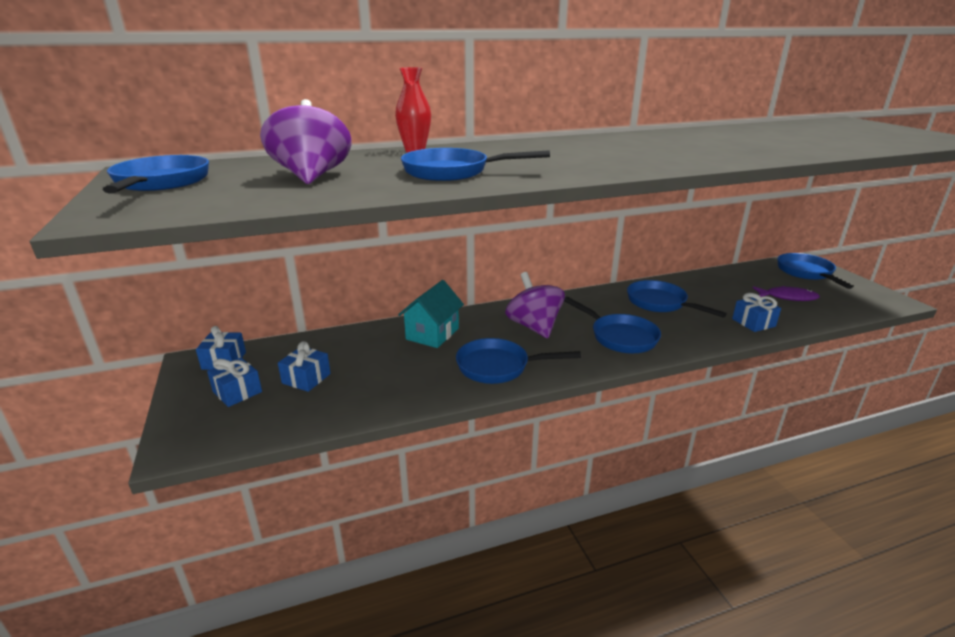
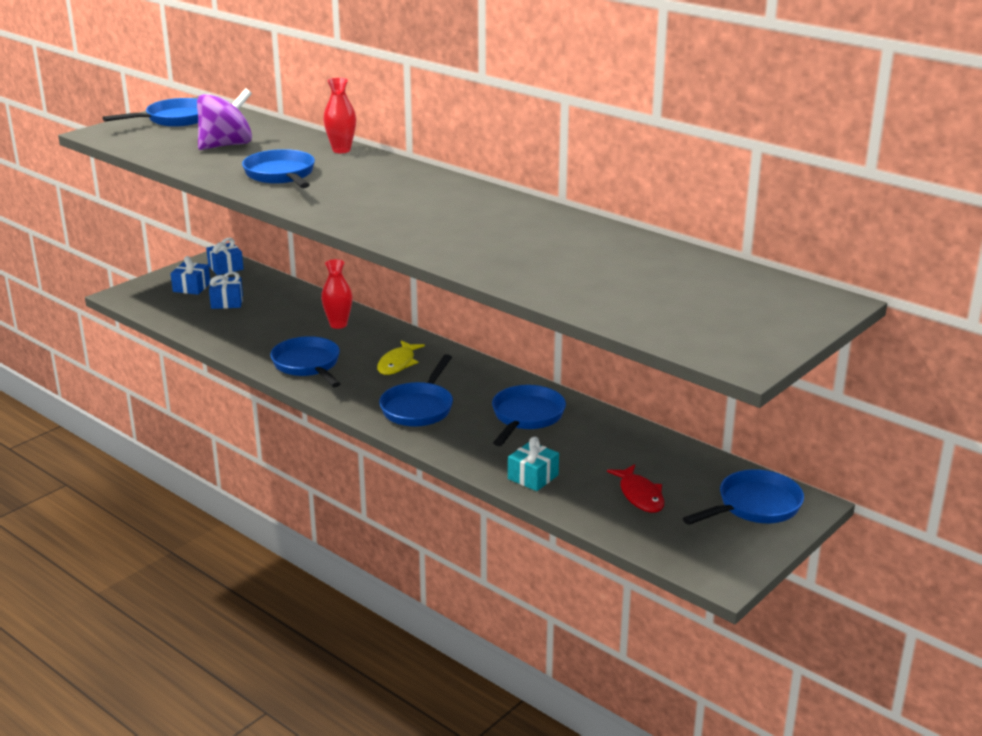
camera: 60 degrees right, 0 degrees up
turquoise house [398,280,464,348] -> red vase [321,259,353,329]
purple spinning top [505,272,565,338] -> yellow fish [377,340,425,375]
blue gift [732,293,781,332] -> turquoise gift [508,437,559,491]
purple fish [753,286,820,301] -> red fish [607,464,664,513]

